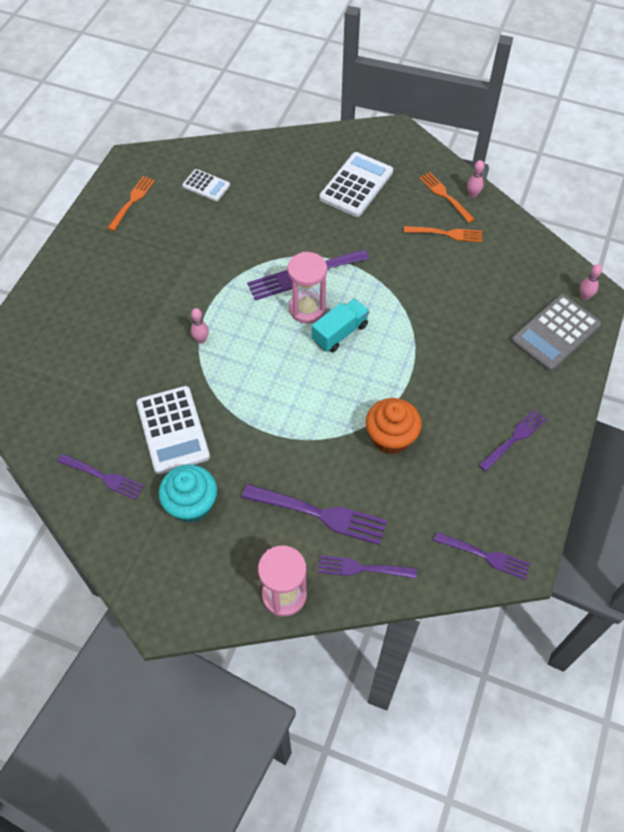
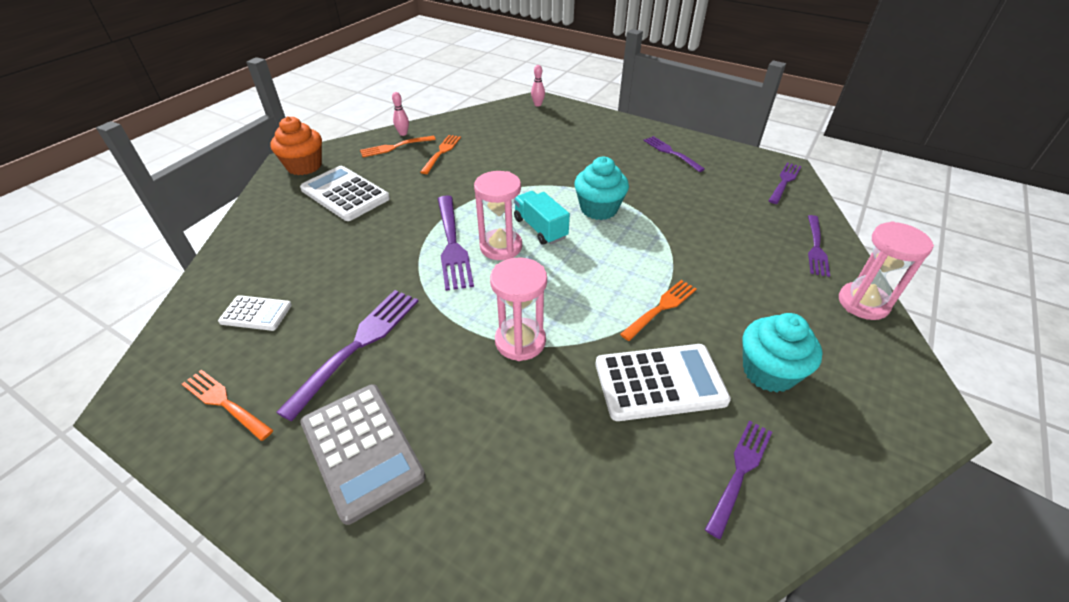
camera: 80 degrees left, 15 degrees down
white calculator [182,169,230,201] -> white calculator turned 60 degrees clockwise [218,295,292,331]
pink bowling pin [191,308,209,344] -> pink hourglass [490,257,547,361]
purple fork [242,484,387,545] -> purple fork moved to [276,290,418,421]
orange cupcake [366,398,422,454] -> orange cupcake moved to [270,116,322,175]
grey calculator [511,294,601,371] -> grey calculator moved to [300,384,426,525]
none -> turquoise cupcake [574,157,629,220]
none -> orange fork [620,280,697,341]

